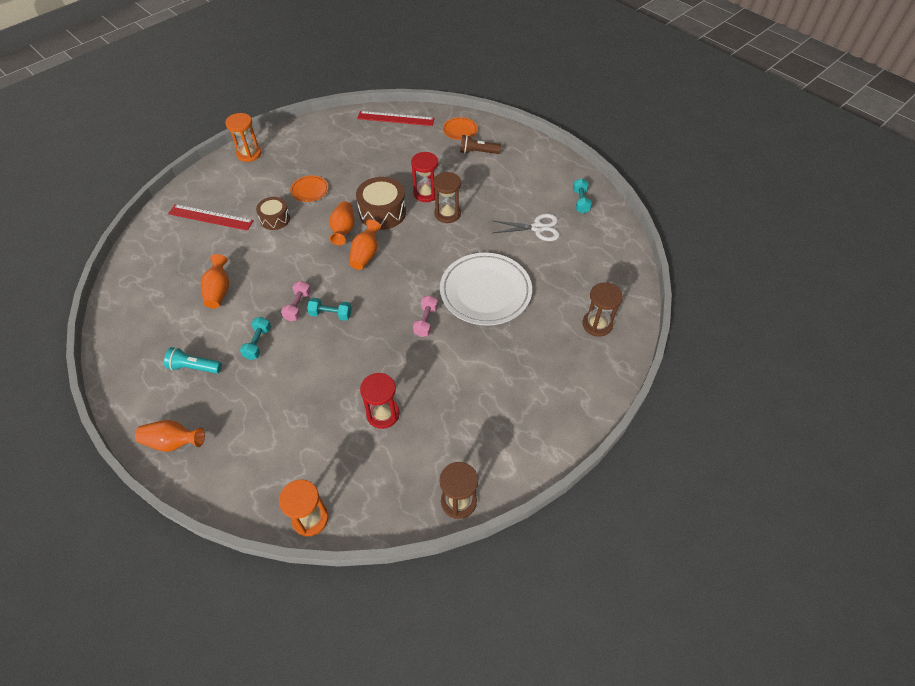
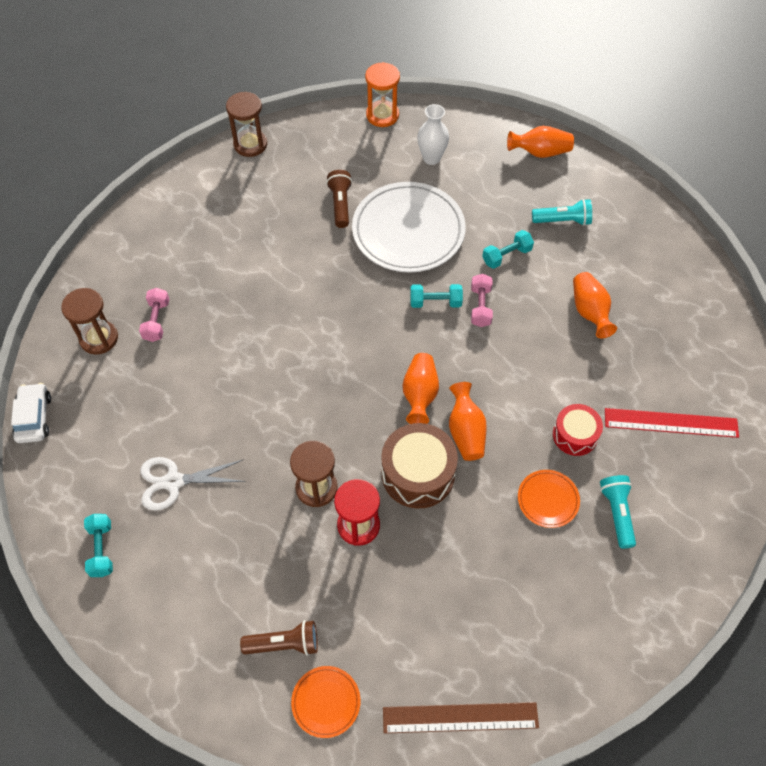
camera: 170 degrees right, 5 degrees up
orange hourglass [225,113,262,162] -> none
turquoise dumbbell [240,317,271,360] -> turquoise dumbbell turned 60 degrees clockwise [482,230,534,269]
brown drum [256,197,290,230] -> red drum [553,404,603,456]
red ruler [357,111,435,126] -> brown ruler [383,702,539,734]
red hourglass [360,373,400,429] -> brown flashlight [326,170,352,228]
pink dumbbell [413,295,438,337] -> pink dumbbell moved to [139,288,169,342]
white plate [440,253,532,326] -> white plate moved to [352,182,466,273]
none -> white car [11,383,51,443]
none -> white vase [417,104,449,165]
none -> turquoise flashlight [600,475,636,549]

